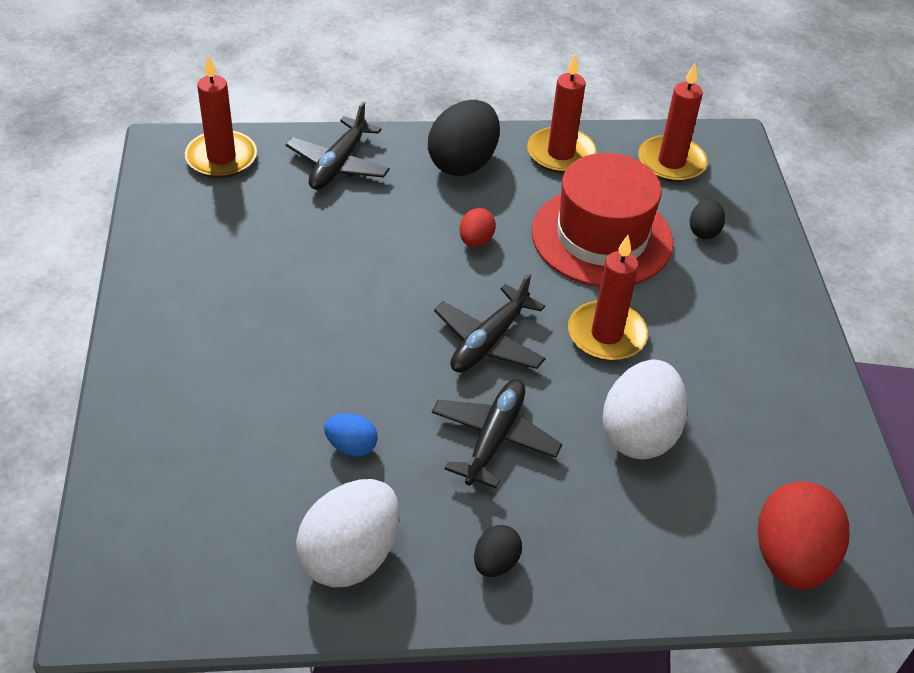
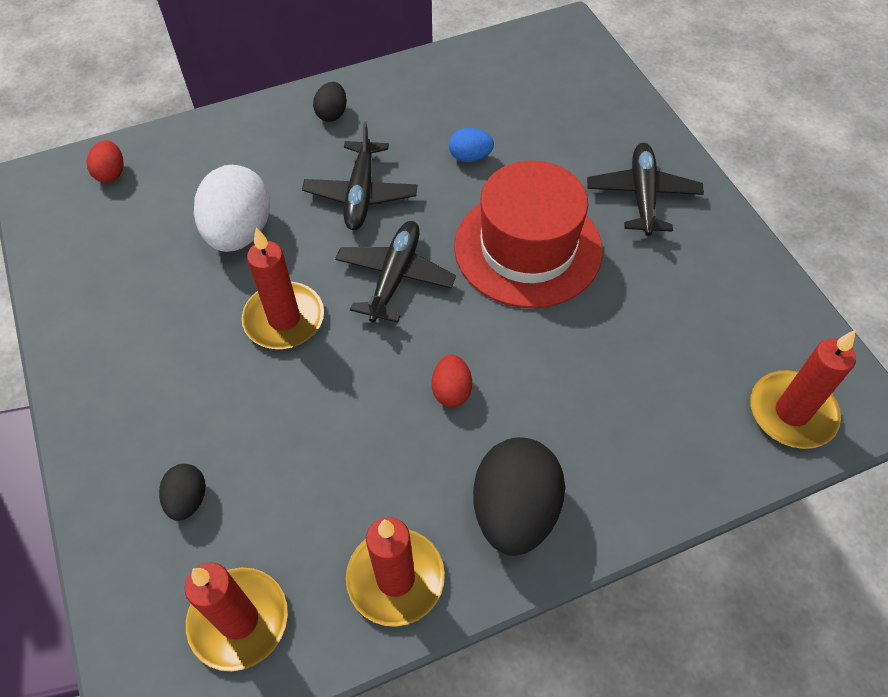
camera: 165 degrees right, 10 degrees up
black plane [286,102,390,190] -> black plane moved to [587,143,704,236]
white egg [296,479,400,587] -> none
red hat [531,153,673,287] -> red hat moved to [454,160,603,308]
red egg [758,482,849,590] -> red egg [86,140,124,183], size x0.50

